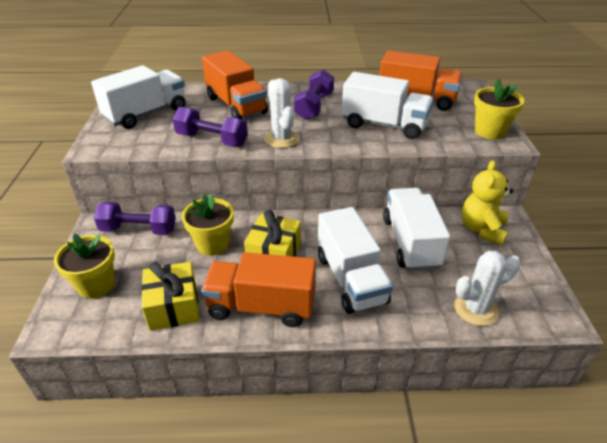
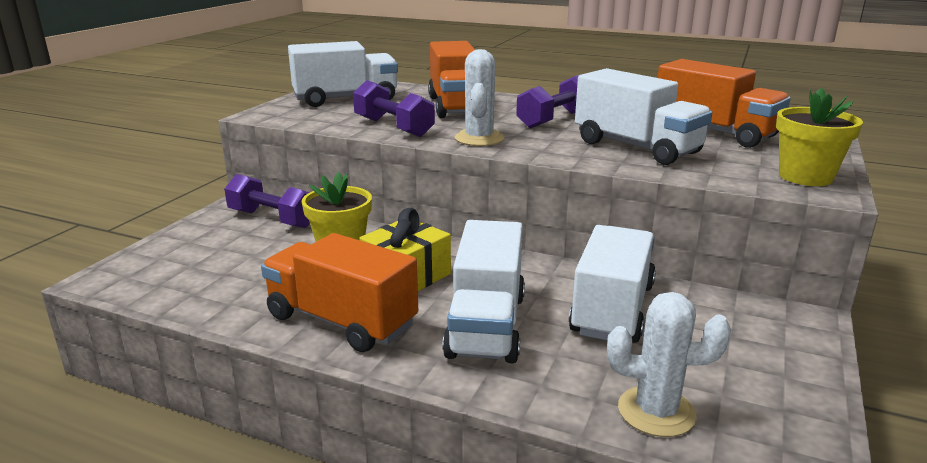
camera: 25 degrees right, 15 degrees down
yellow flower pot [54,233,115,299] -> none
yellow gift [141,262,199,331] -> none
yellow teddy bear [462,160,513,245] -> none

